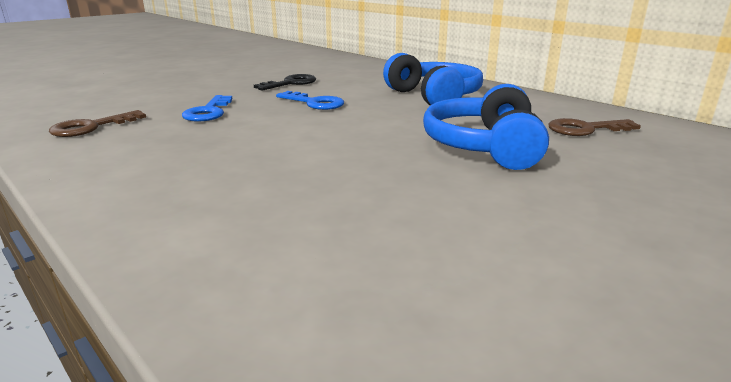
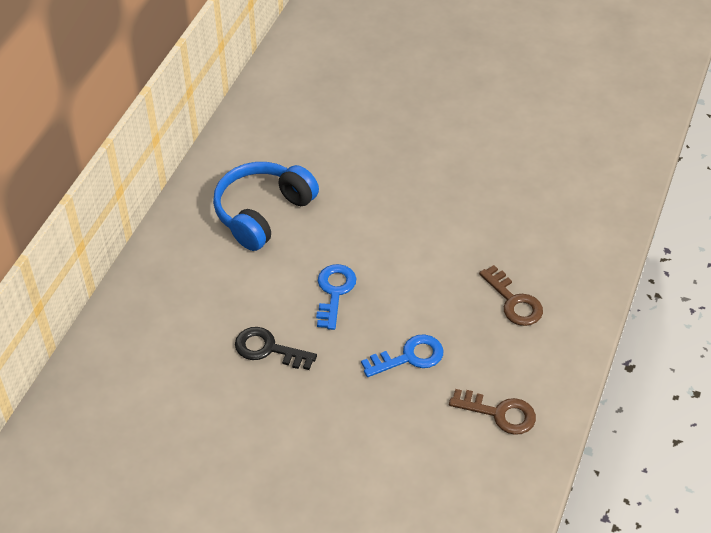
camera: 115 degrees left, 25 degrees up
blue headphones [423,84,549,170] -> none
brown key [549,118,641,136] -> brown key moved to [479,265,543,326]

